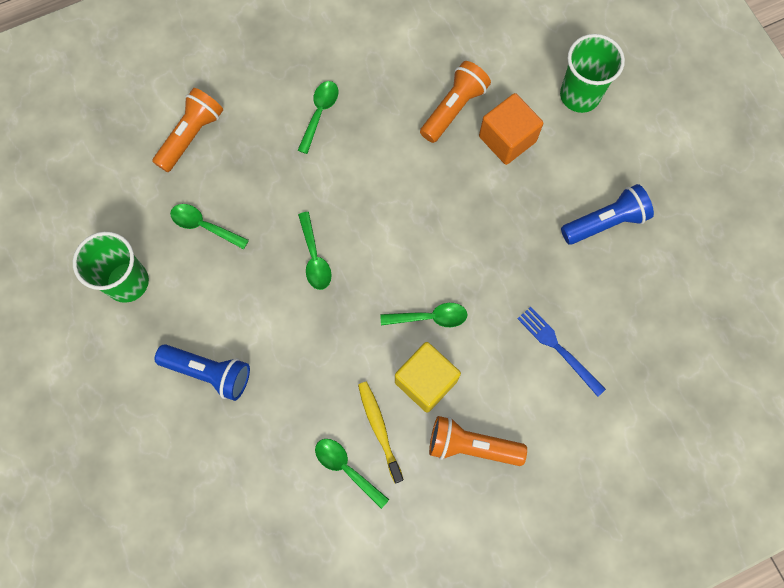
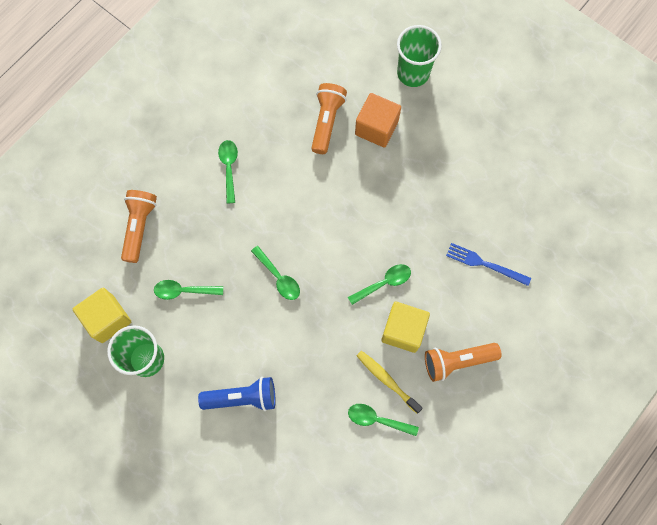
camera: 25 degrees left, 0 degrees up
blue flashlight [561,184,654,245] -> none
none -> yellow cube [73,288,131,343]

